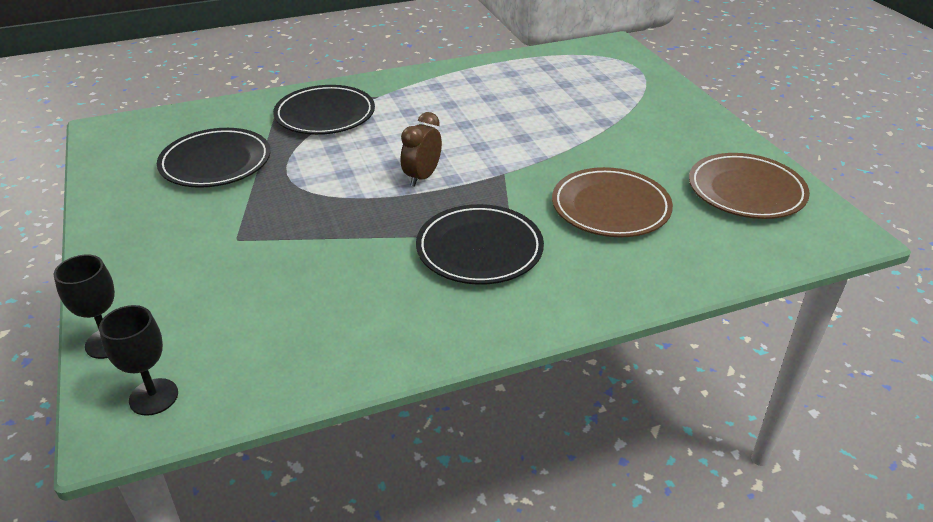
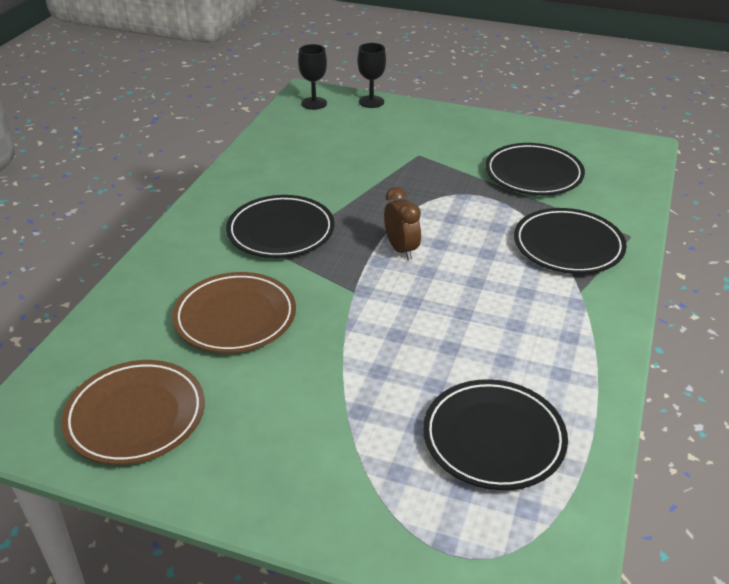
camera: 130 degrees right, 0 degrees up
none -> black plate [423,379,568,490]

